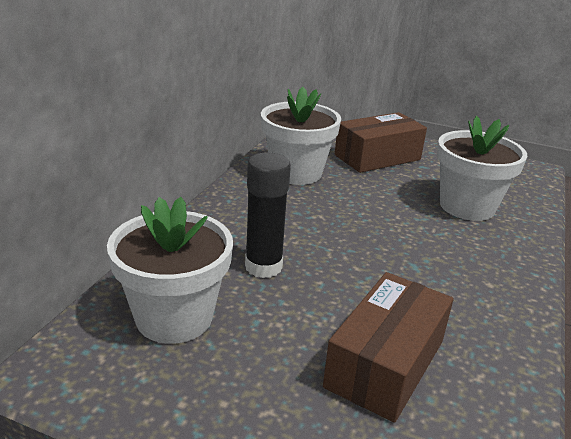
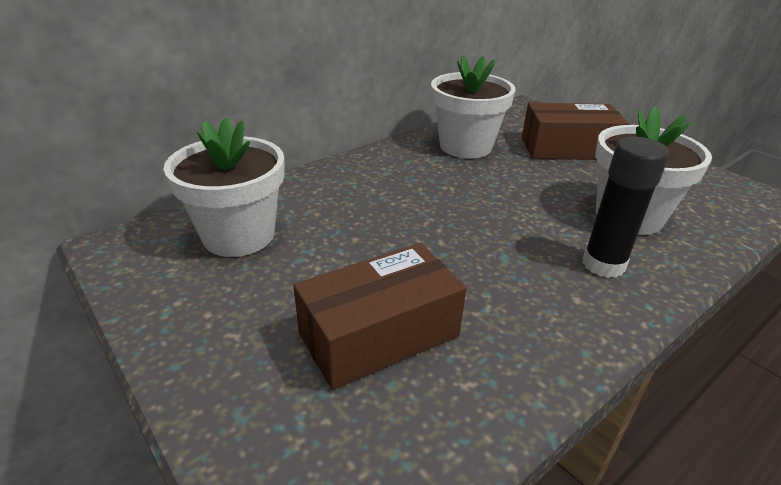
camera: 30 degrees right, 5 degrees up
black glue stick [245,152,291,278] -> black glue stick moved to [583,137,669,278]

